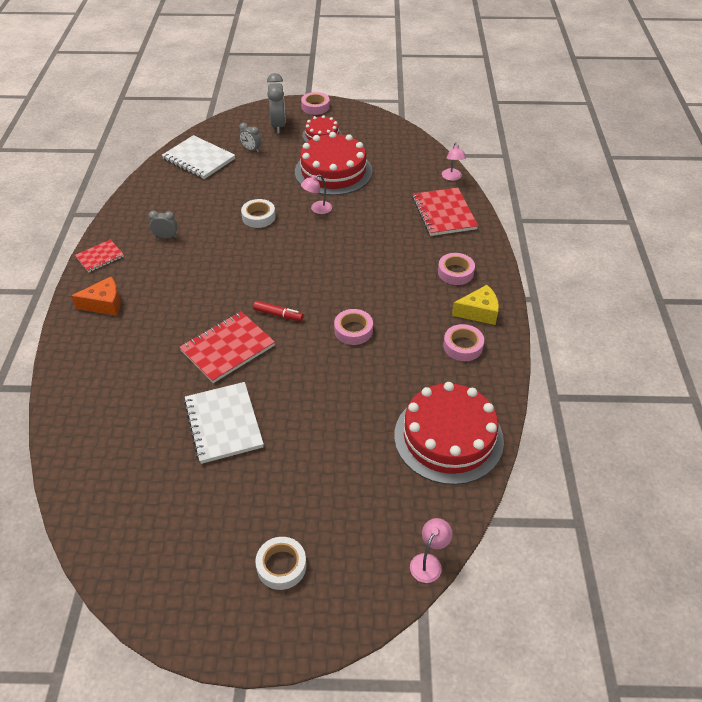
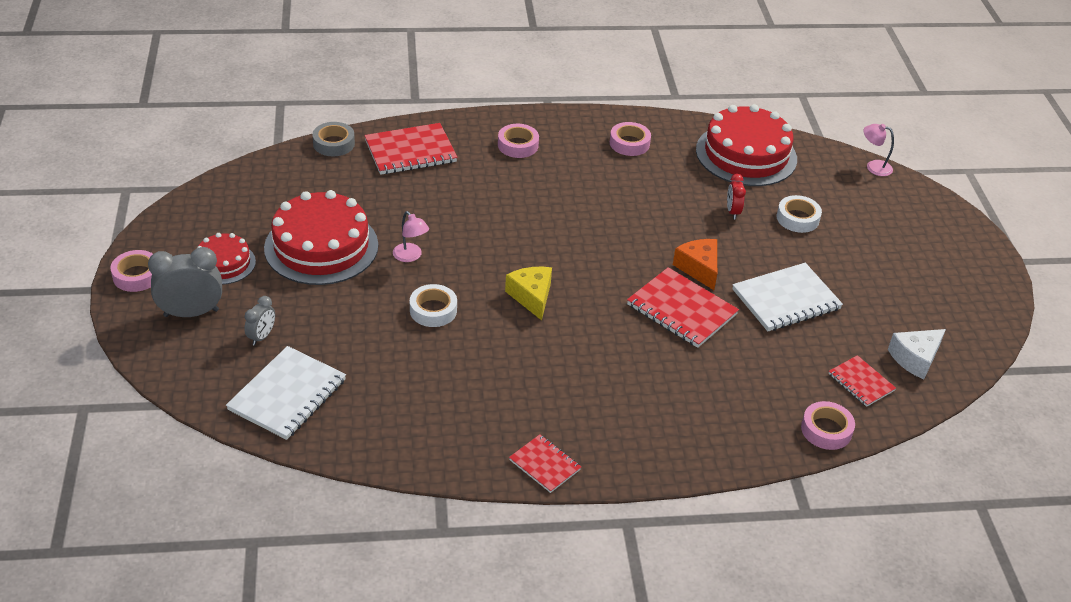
camera: 100 degrees left, 5 degrees down
orange cheese [71,277,121,316] -> orange cheese moved to [673,239,717,290]
grey clock [148,211,178,238] -> none
red marker [253,301,304,321] -> none
white tape [255,537,306,590] -> white tape moved to [777,195,822,233]
pink tape [334,309,373,345] -> pink tape moved to [801,401,855,450]
pink lamp [442,142,466,181] -> grey tape [312,122,355,156]
yellow cheese [452,285,499,325] -> yellow cheese moved to [505,267,552,320]
none -> red clock [727,174,746,219]
none -> red notebook [828,355,896,407]
none -> white cheese [888,329,946,380]

